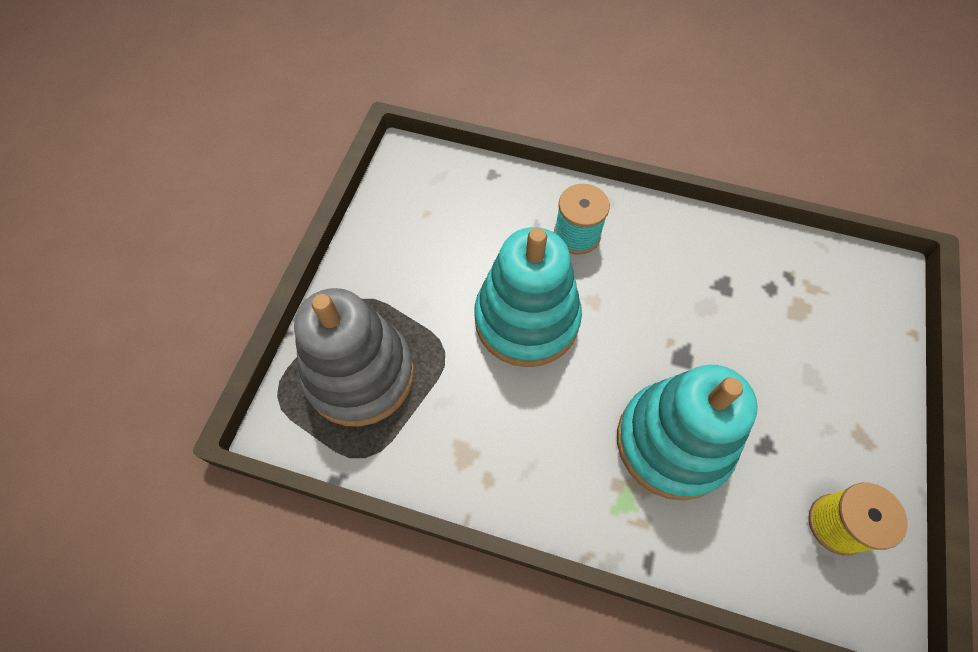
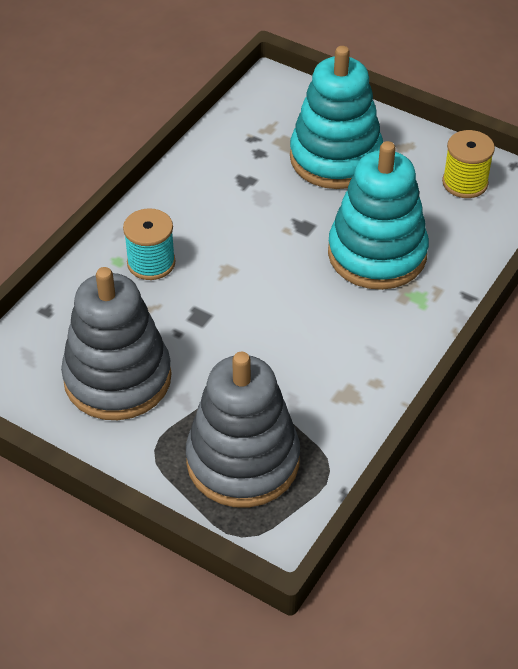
camera: 75 degrees left, 15 degrees down
turquoise stacking toy [475,227,582,367] -> turquoise stacking toy moved to [290,46,383,189]
none -> grey stacking toy [61,267,172,420]

